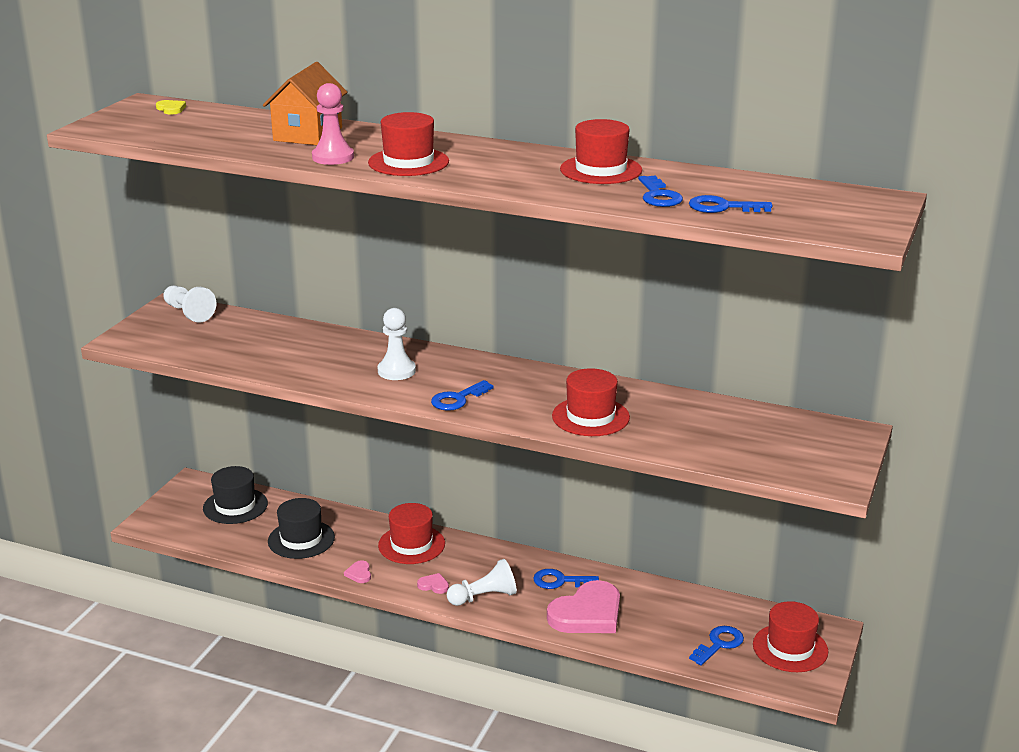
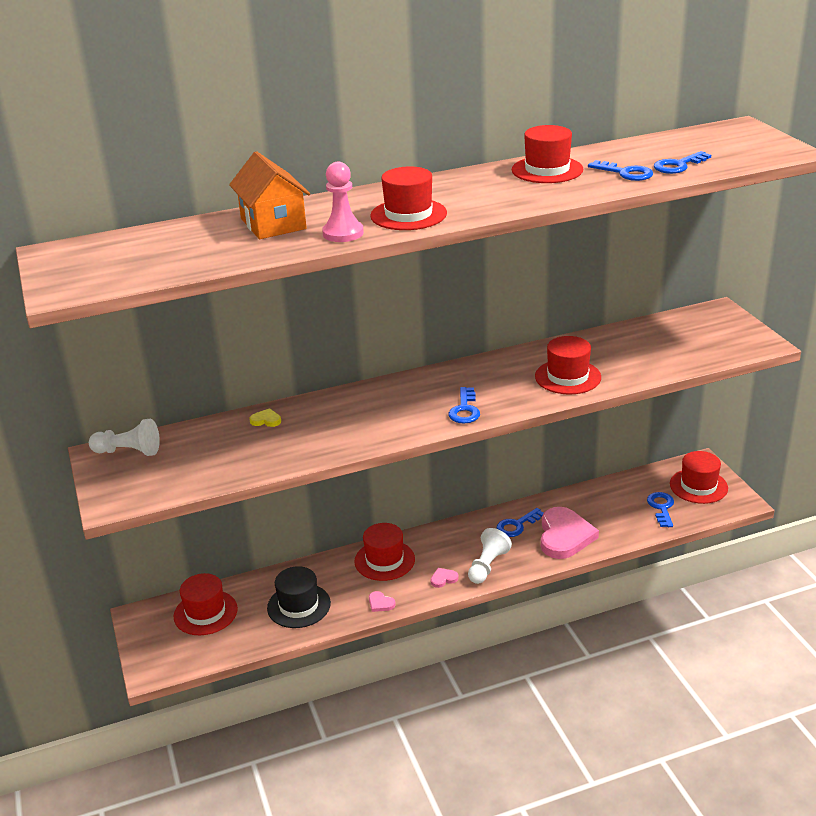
camera: 40 degrees left, 5 degrees up
yellow heart [156,100,186,114] -> yellow heart moved to [249,408,281,427]
black hat [203,466,268,524] -> red hat [174,573,238,635]
white pawn [378,308,416,380] -> none

